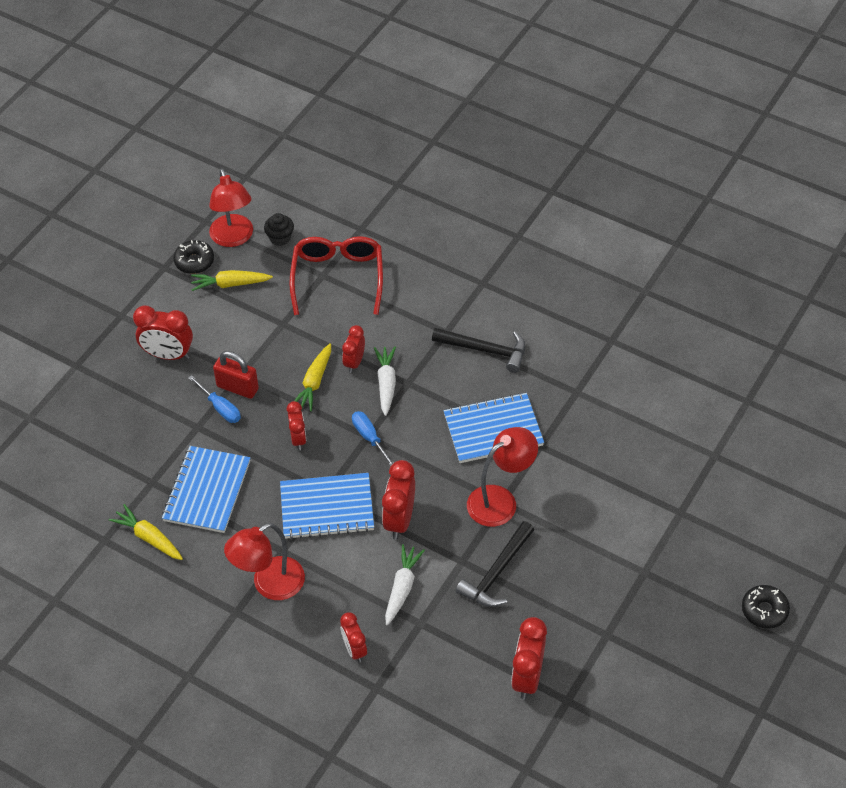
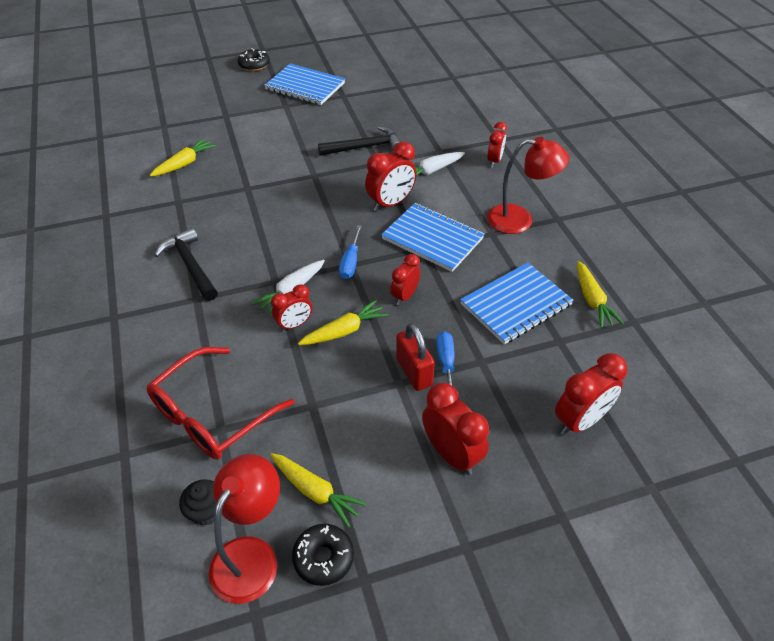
camera: 140 degrees left, 5 degrees down
blue notebook [444,392,544,463] -> blue notebook moved to [264,64,345,105]
red lamp [467,427,538,527] -> none
red clock [511,617,547,699] -> red clock moved to [555,353,627,435]
none -> yellow carrot [150,138,216,177]

